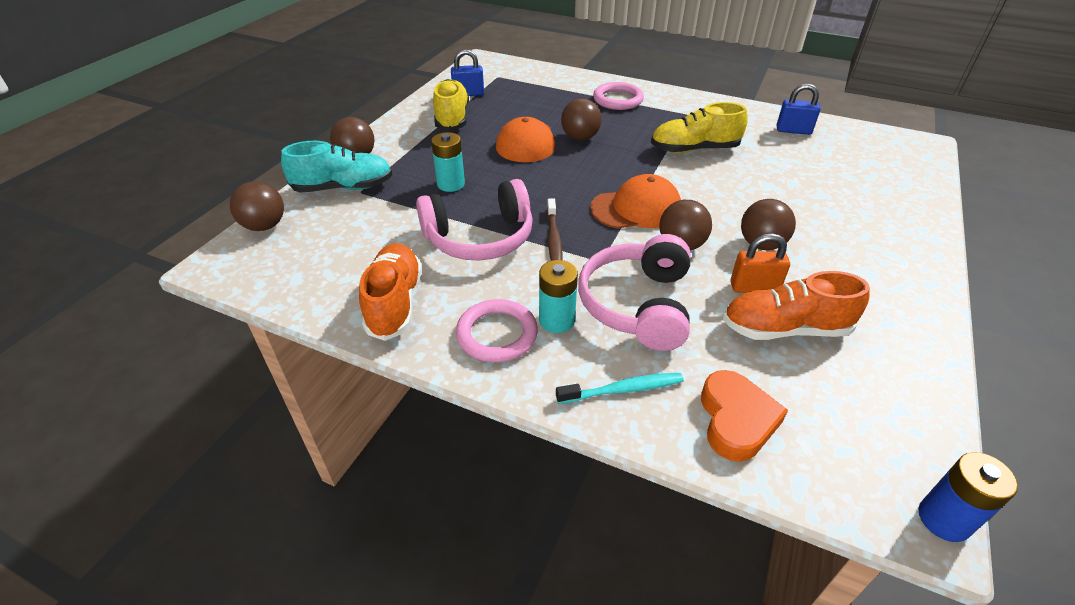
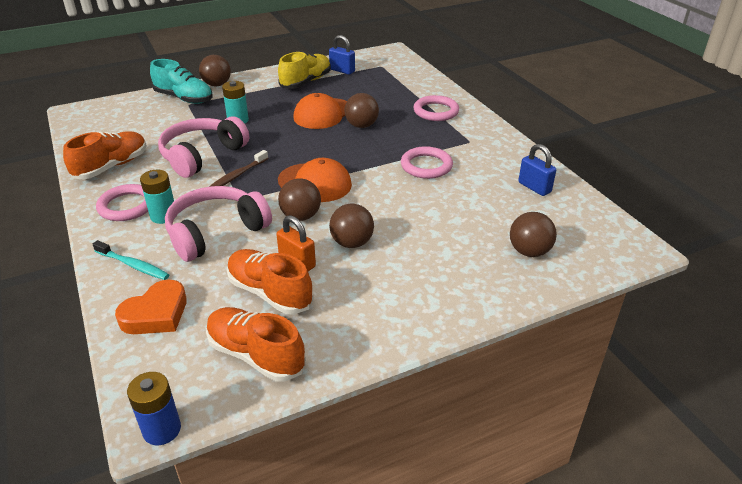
camera: 40 degrees right, 5 degrees down
brown ball [230,181,284,231] -> brown ball moved to [510,212,557,257]
pink headphones [416,179,533,261] -> pink headphones turned 105 degrees clockwise [158,116,249,178]
yellow shoe [651,102,748,153] -> pink ring [401,146,453,179]
none -> orange shoe [206,307,306,382]

